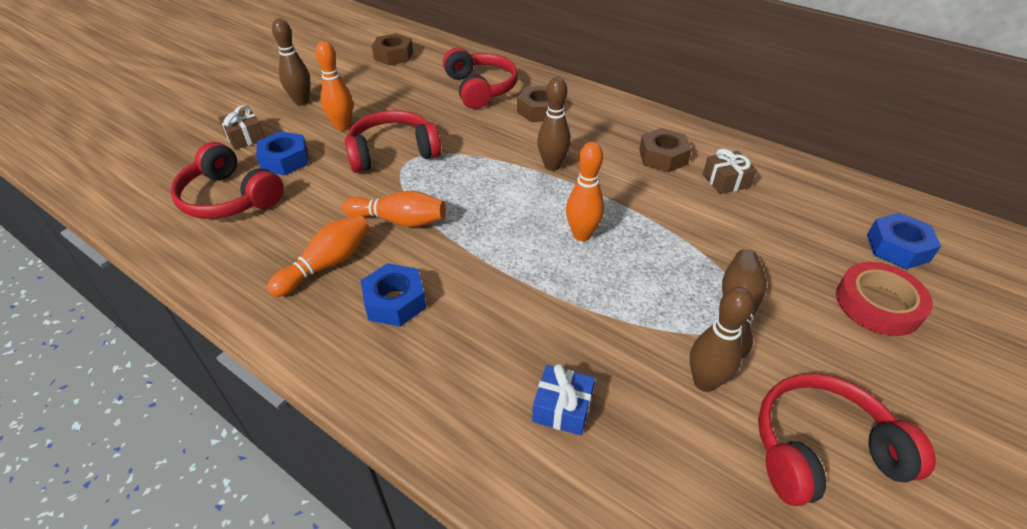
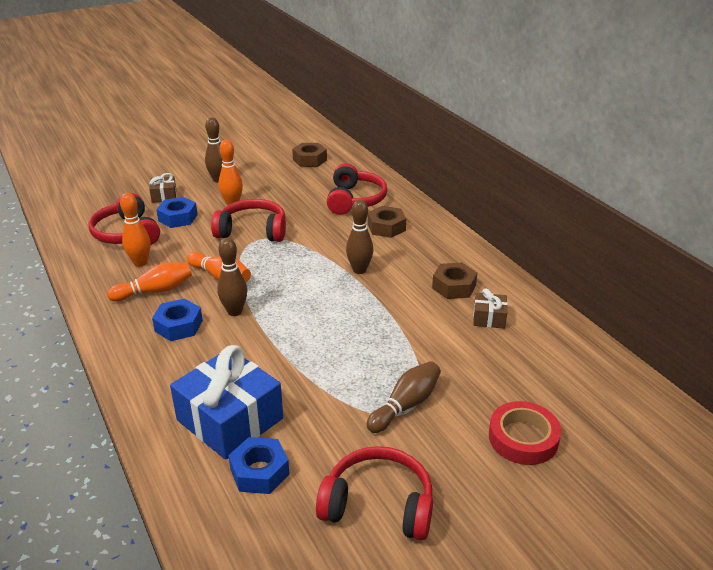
camera: 25 degrees right, 10 degrees down
blue gift [532,364,595,436] -> blue gift [170,345,283,460], size x2.13
orange bowling pin [566,142,604,241] -> orange bowling pin moved to [120,193,150,267]
brown bowling pin [690,287,754,392] -> brown bowling pin moved to [217,238,247,316]
blue nut [867,213,941,269] -> blue nut moved to [228,437,289,494]

